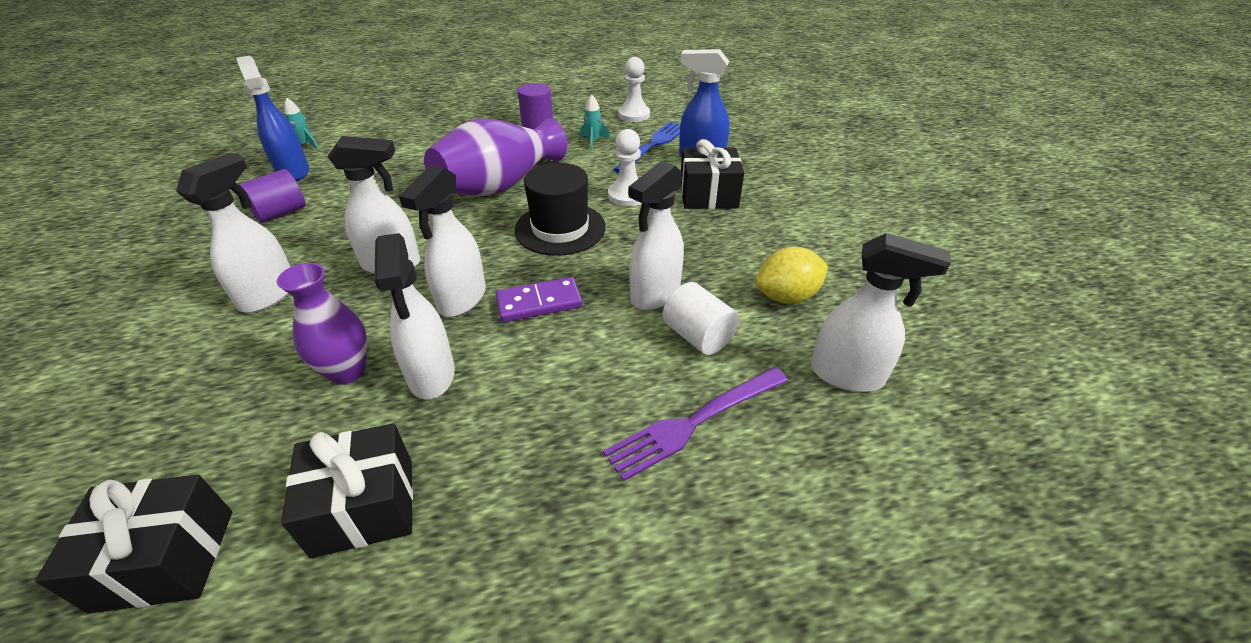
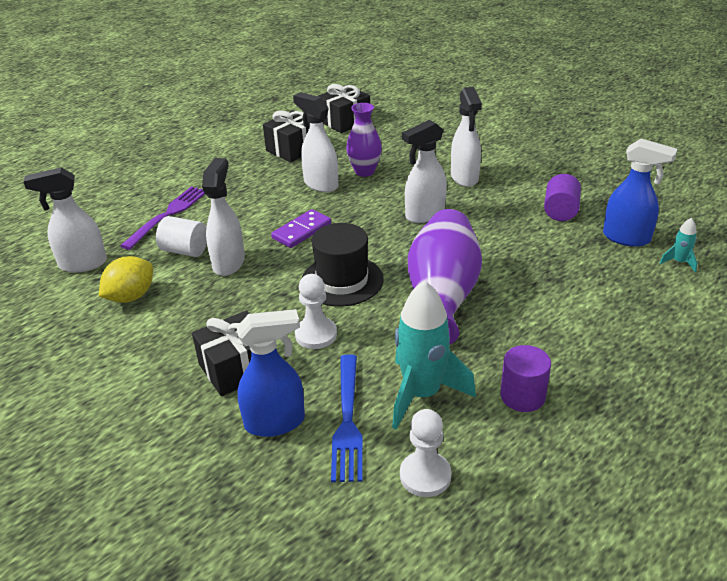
camera: 150 degrees right, 5 degrees down
white spray bottle [399,165,486,317] -> none
turquoise rocket [579,95,610,150] -> turquoise rocket [392,280,476,430], size x2.24

